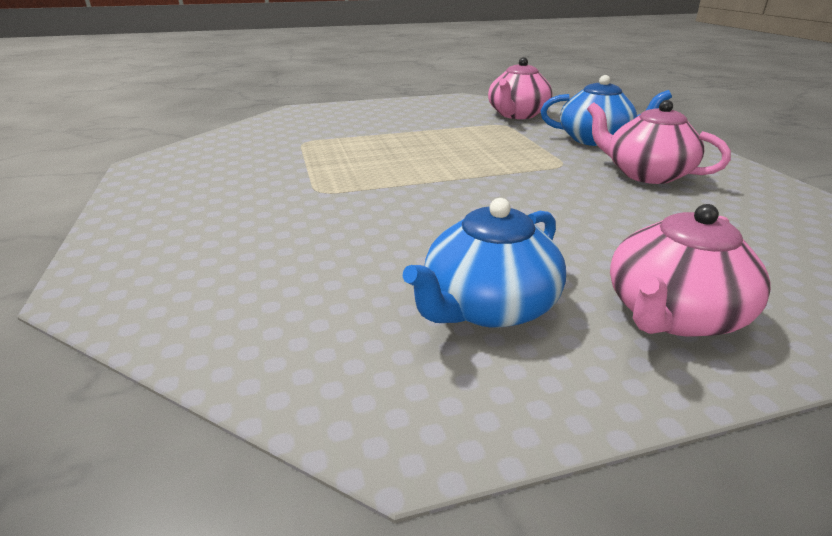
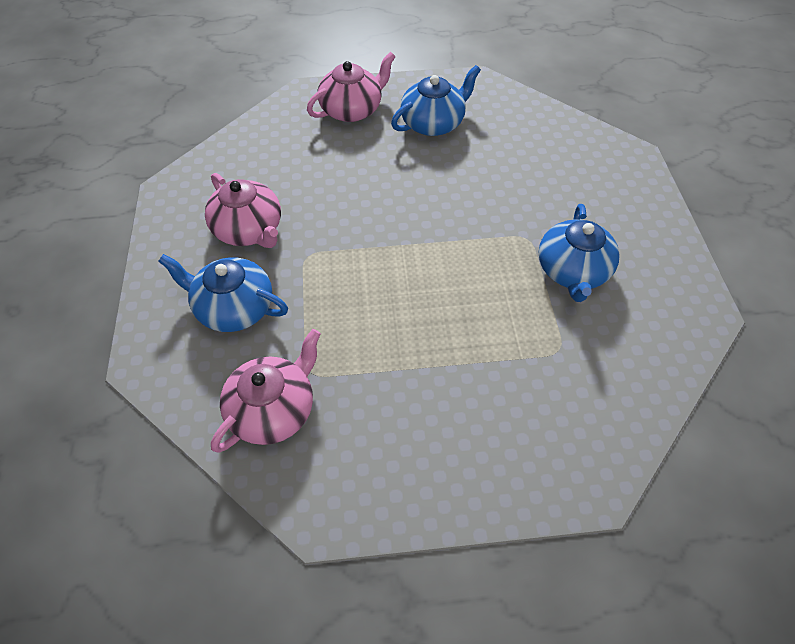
camera: 170 degrees left, 25 degrees up
none -> blue teapot [539,204,620,302]

